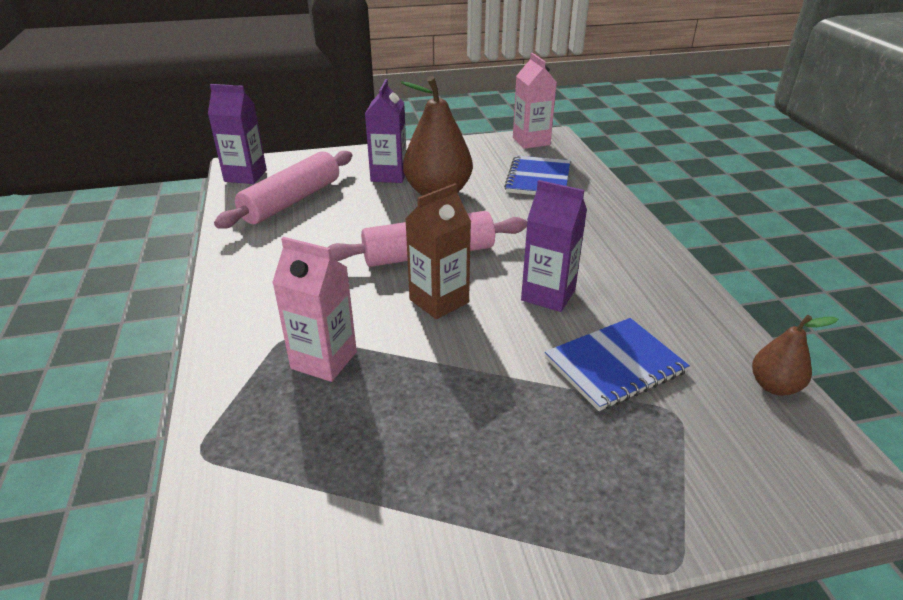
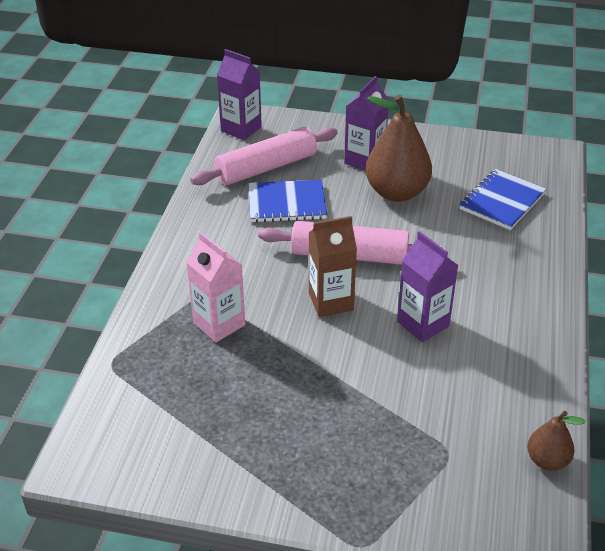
camera: 25 degrees right, 5 degrees up
pink carton [513,53,557,149] -> none
blue notebook [545,318,690,411] -> blue notebook moved to [248,180,327,222]

